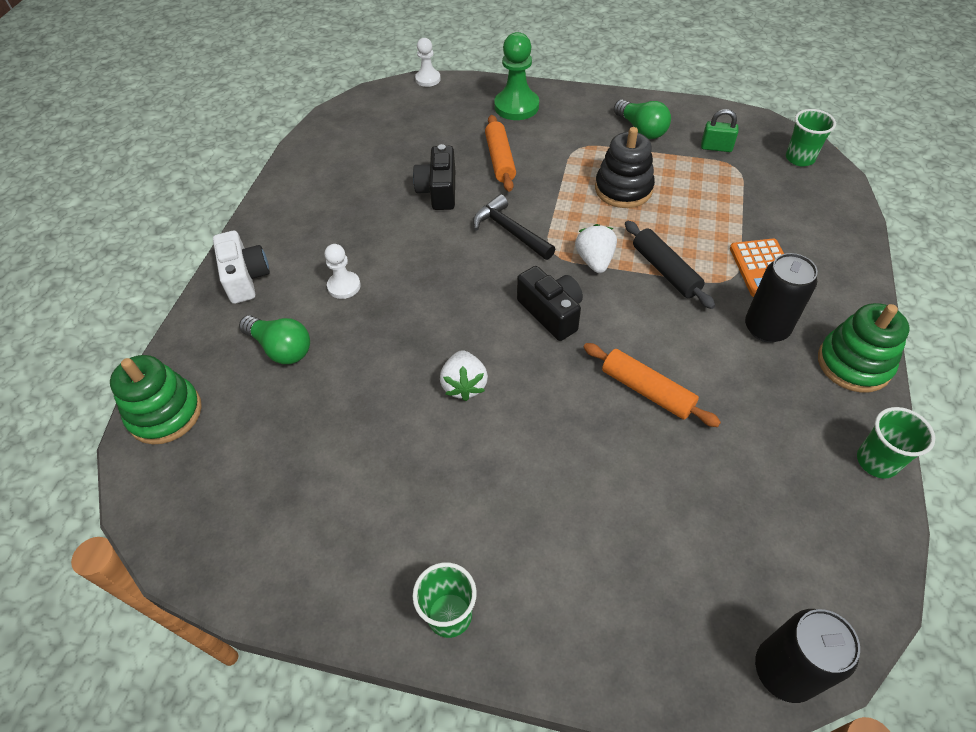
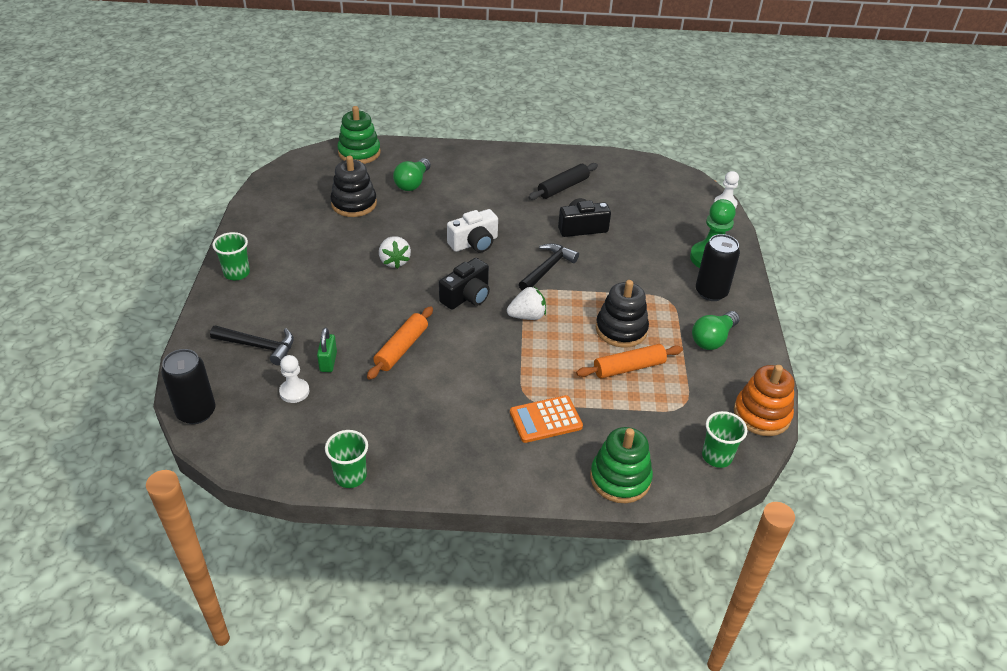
camera: 75 degrees right, 10 degrees down
white camera [213,231,270,304] -> white camera moved to [447,209,498,252]
white pawn [325,244,361,299] -> white pawn moved to [279,355,310,403]
white strawberry [440,350,488,401] -> white strawberry turned 90 degrees counterclockwise [379,236,411,269]
orange rolling pin [485,115,516,192] -> orange rolling pin moved to [576,344,683,378]
black rolling pin [625,221,715,309] -> black rolling pin moved to [528,163,598,200]
green padlock [701,109,738,152] -> green padlock moved to [317,328,337,372]
black can [745,253,818,343] -> black can moved to [696,234,740,301]
green stacking toy [818,303,909,393] -> green stacking toy moved to [590,427,653,503]
none -> black hammer [210,325,294,366]
none -> black stacking toy [330,155,377,217]
none -> orange stacking toy [734,365,795,436]

